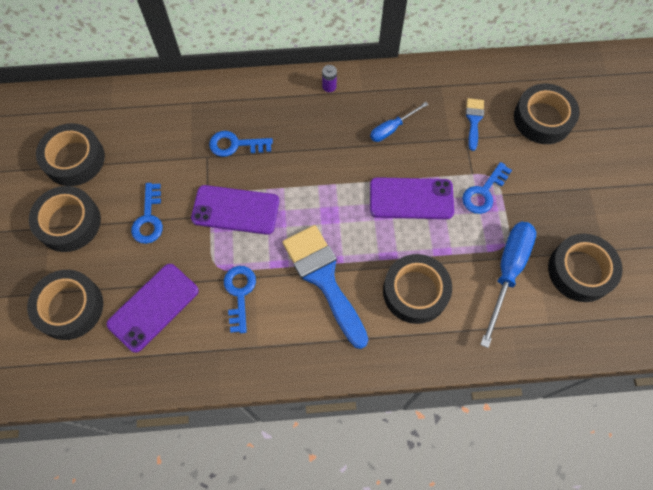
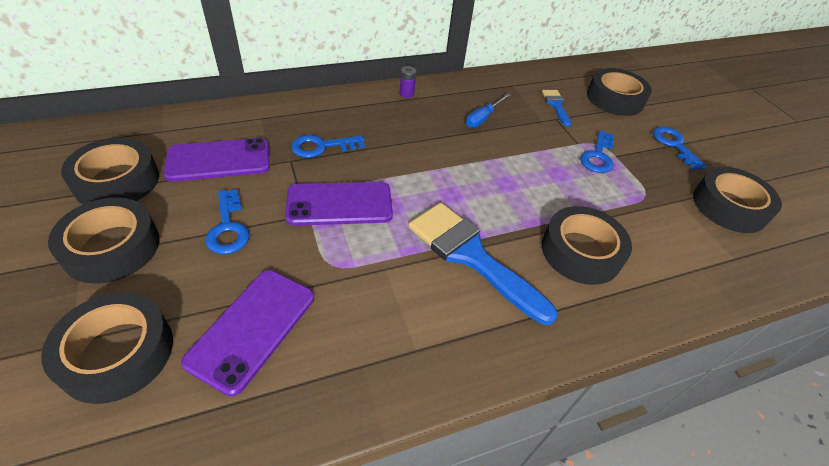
camera: 20 degrees left, 20 degrees down
blue key [224,266,256,333] -> blue key moved to [653,126,707,170]
purple phone [370,177,454,219] -> purple phone moved to [164,138,270,182]
blue screwdriver [480,222,536,348] -> none

